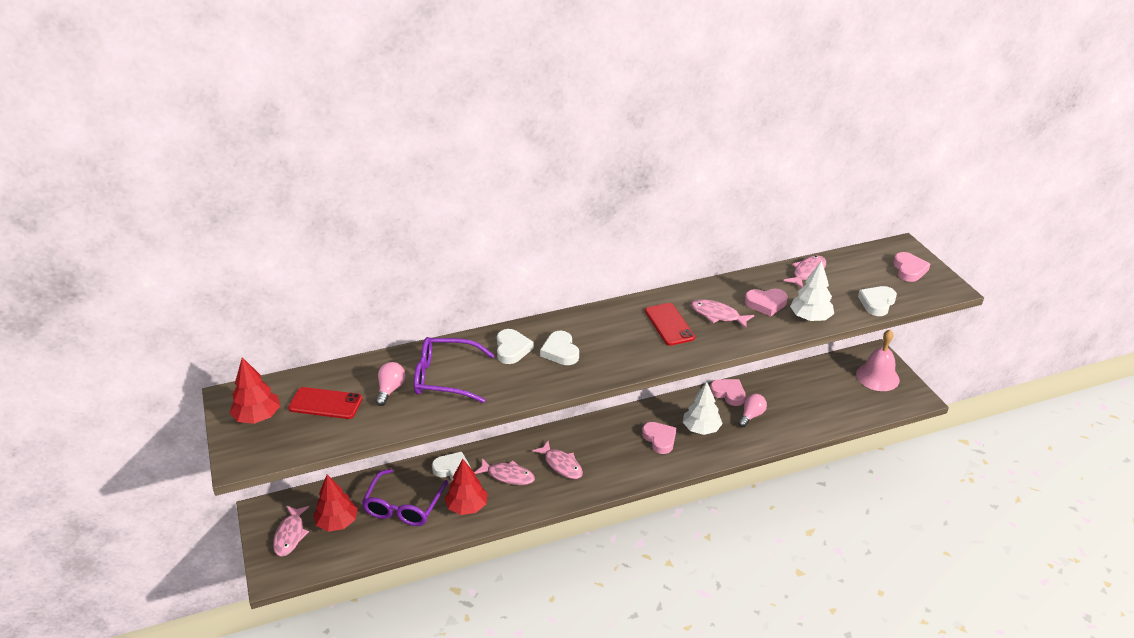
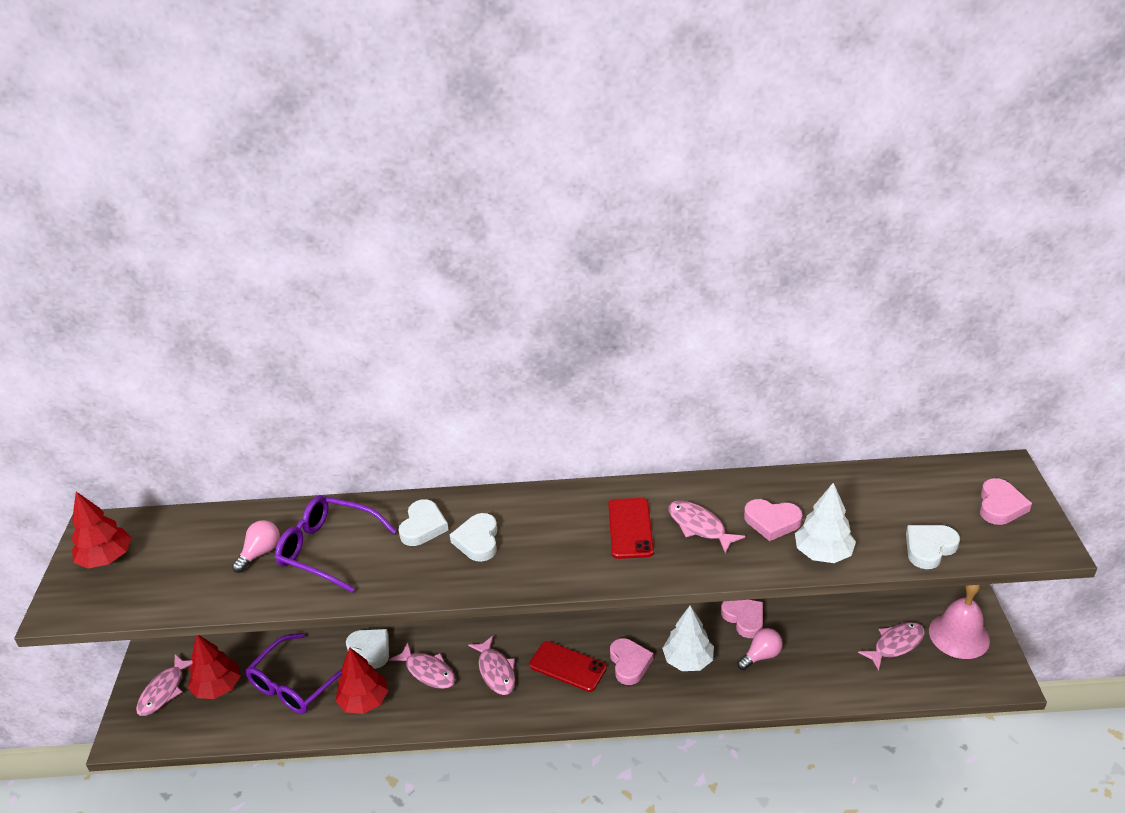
camera: 20 degrees right, 0 degrees up
red phone [288,387,363,419] -> red phone moved to [529,641,607,692]
pink fish [783,255,826,288] -> pink fish moved to [858,622,925,671]

